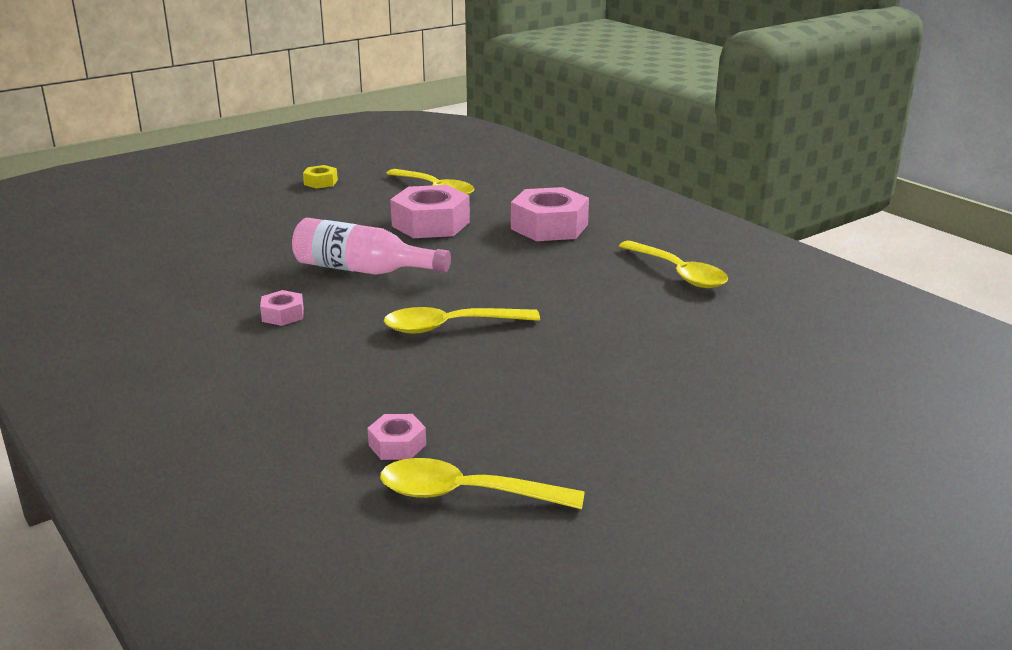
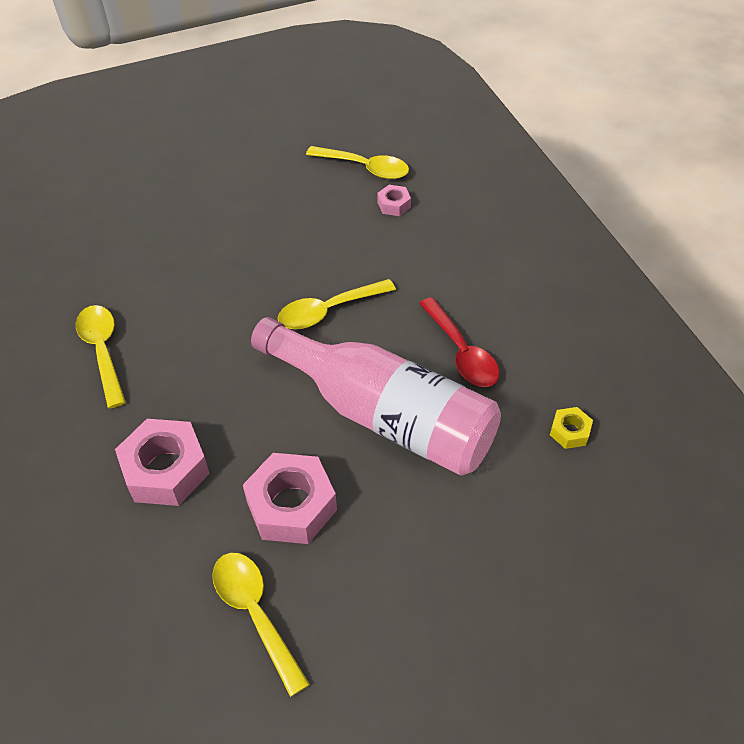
camera: 165 degrees left, 25 degrees up
pink nut [260,290,304,326] -> red spoon [419,297,499,387]
pink bottle [292,218,451,275] -> pink bottle [251,317,501,476], size x1.67
yellow nut [303,165,338,189] -> yellow nut moved to [550,407,593,449]
yellow spoon [384,307,540,334] -> yellow spoon turned 150 degrees clockwise [278,279,396,329]

